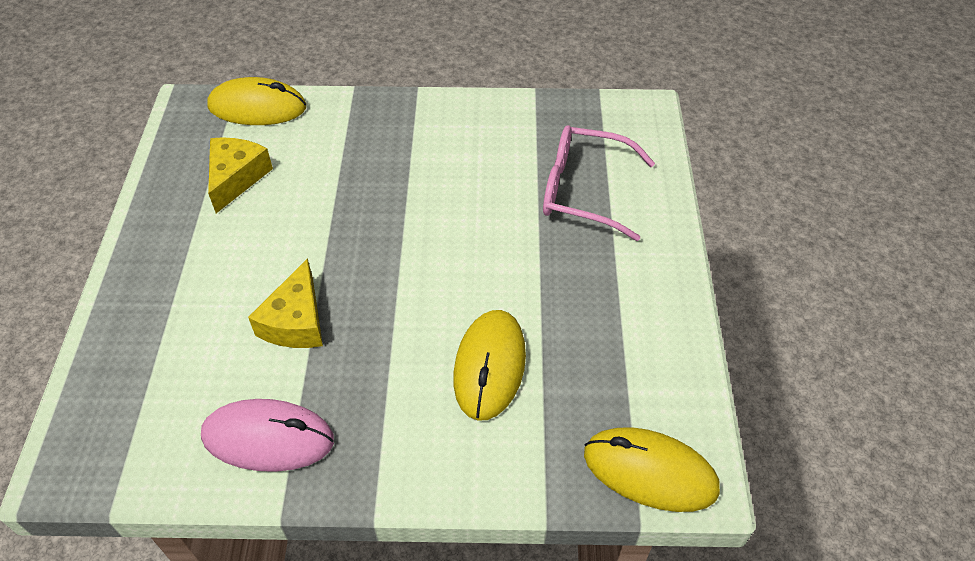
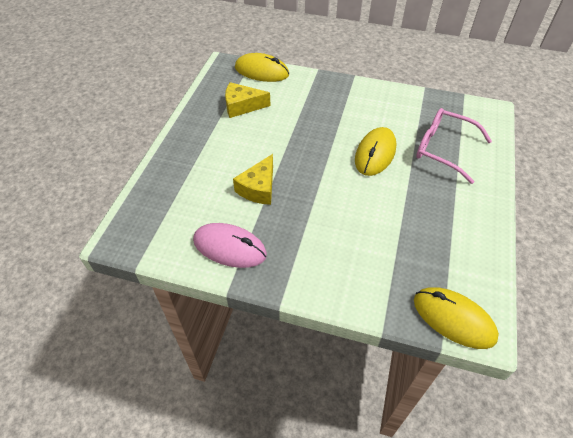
camera: 15 degrees right, 0 degrees up
yellow cheese [208,137,273,213] -> yellow cheese turned 120 degrees counterclockwise [225,82,270,118]
yellow mouse [453,310,526,421] -> yellow mouse moved to [355,127,396,176]

